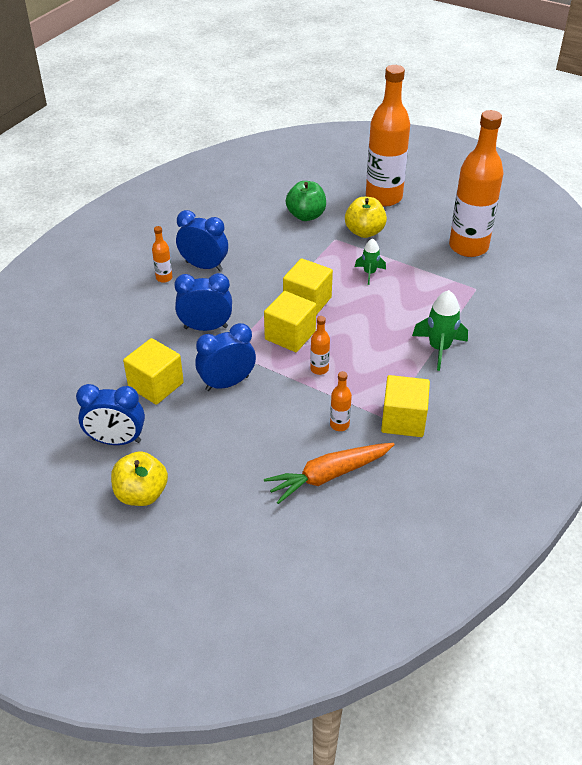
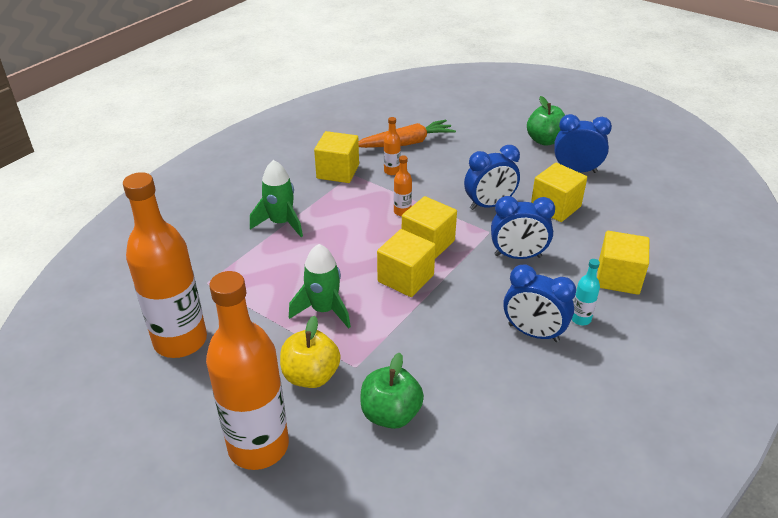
camera: 175 degrees left, 5 degrees down
yellow apple [111,451,168,506] -> green apple [527,96,565,146]
orange bottle [152,226,172,283] -> turquoise bottle [572,259,600,325]
green rocket [355,238,386,285] -> green rocket [289,244,351,329], size x1.61
none -> yellow cube [597,231,650,295]

